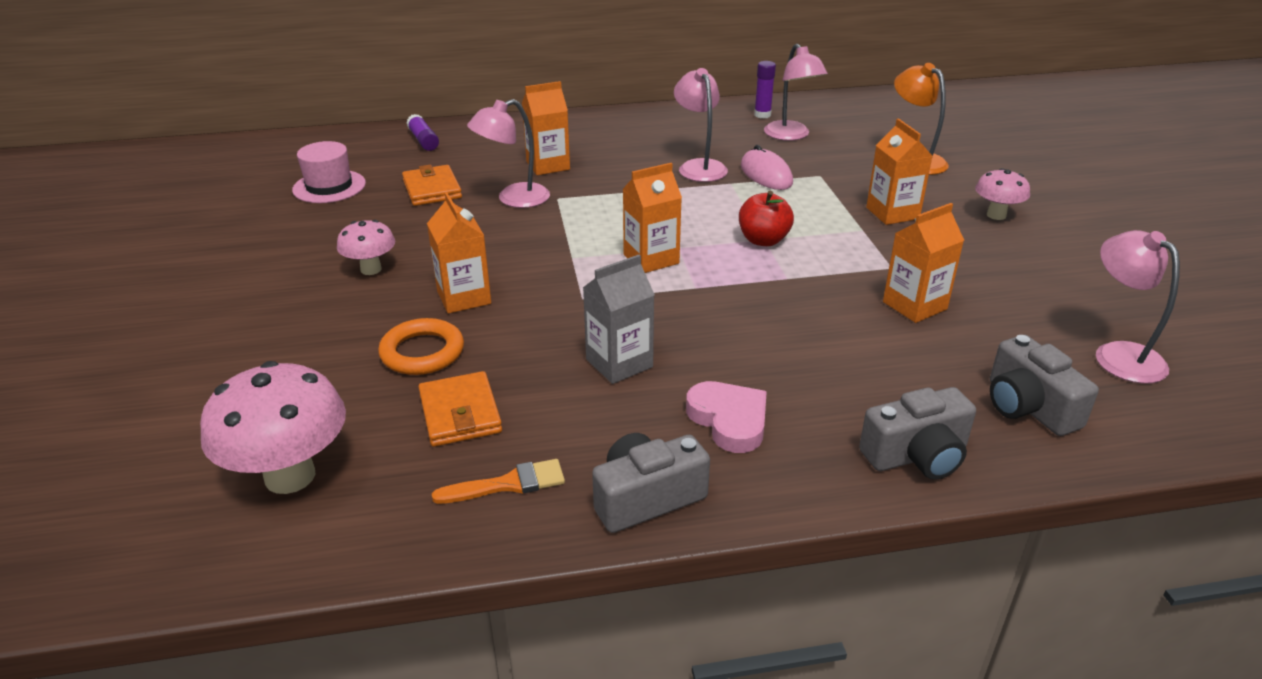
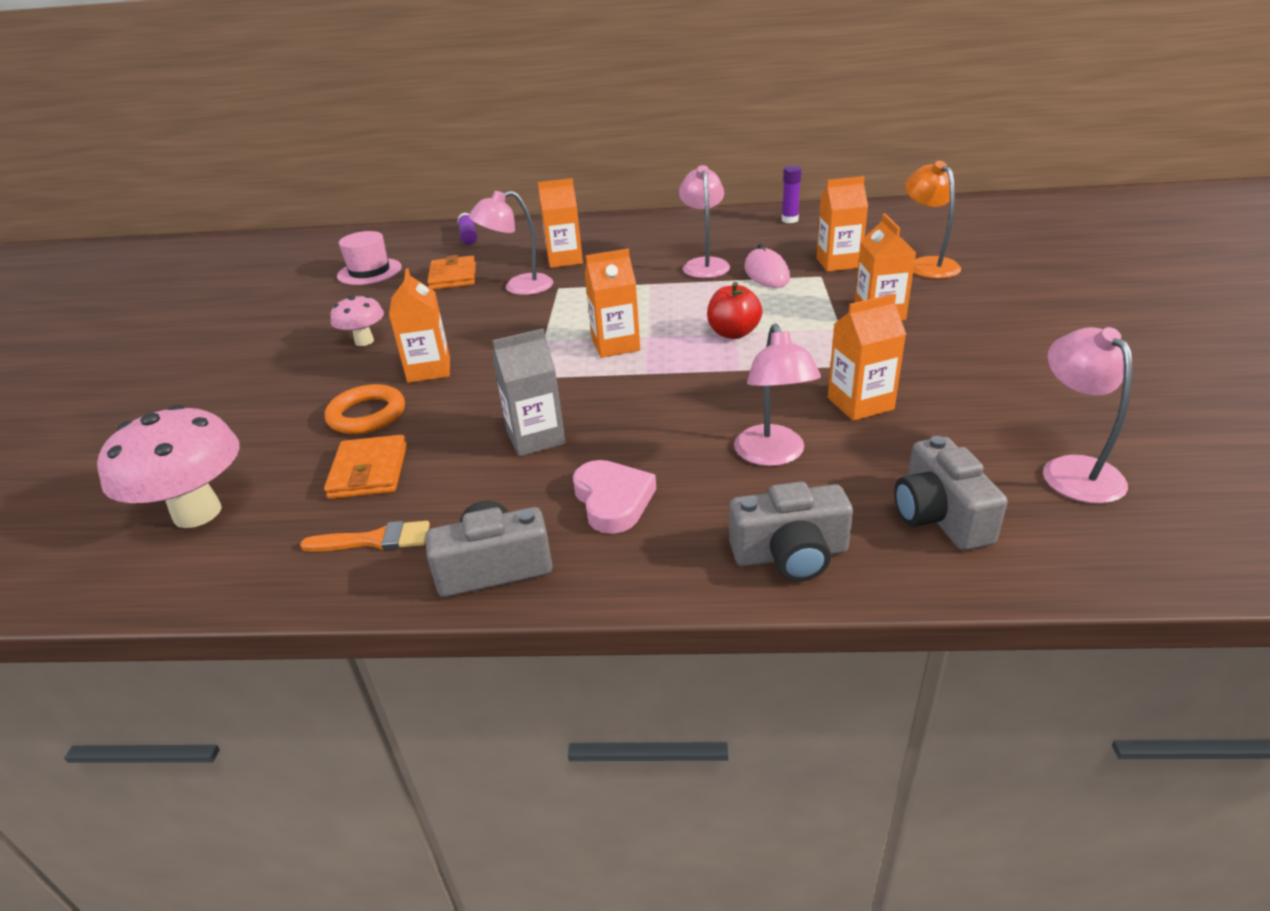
camera: 15 degrees right, 0 degrees up
pink lamp [764,44,828,141] -> pink lamp moved to [734,324,821,466]
pink mushroom [975,168,1030,220] -> none
none -> orange carton [816,176,868,272]

